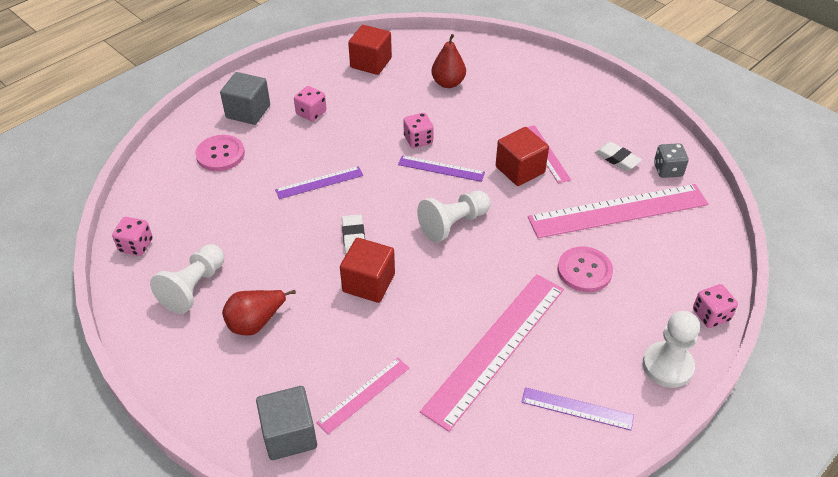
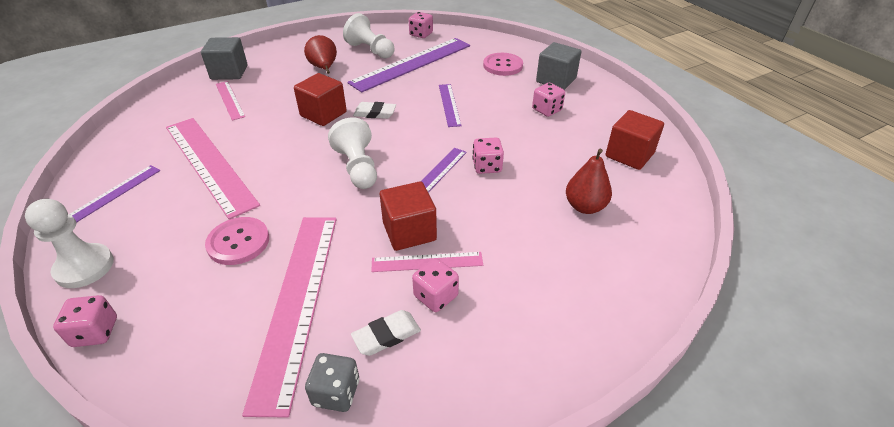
camera: 105 degrees right, 5 degrees down
none -> purple ruler [347,38,470,92]
none -> pink dice [412,258,459,312]

